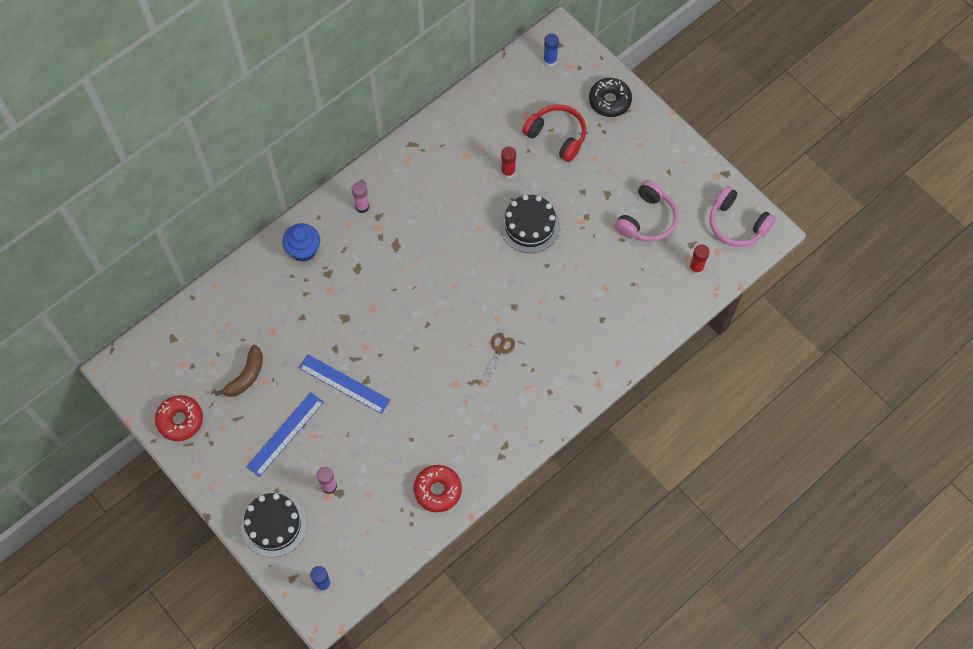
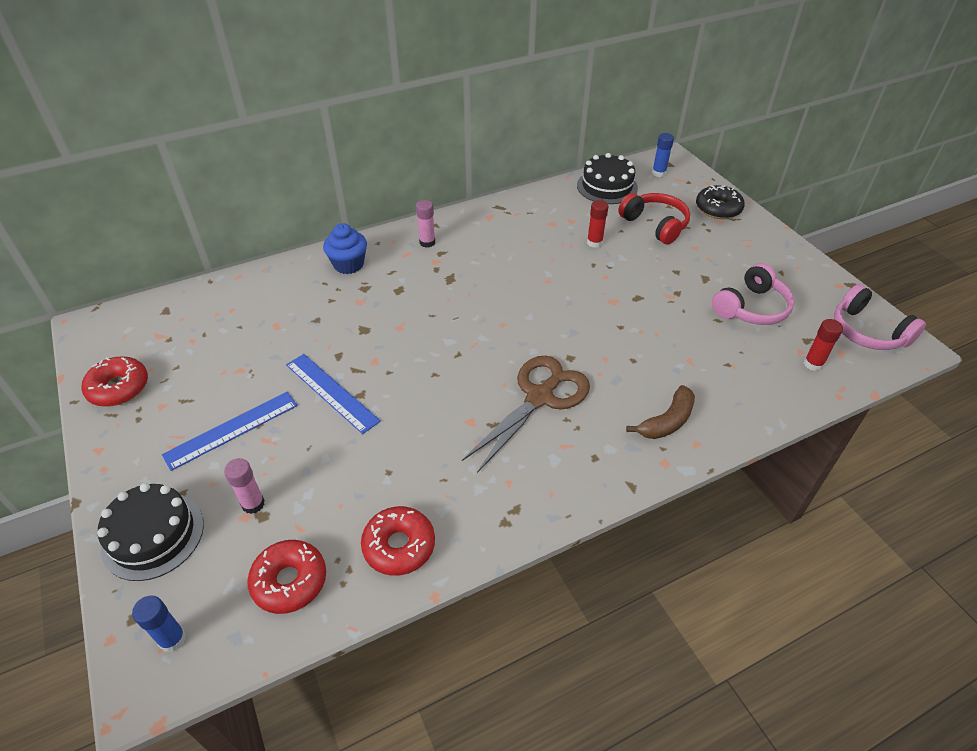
camera: 15 degrees right, 20 degrees down
brown banana [214,345,263,397] -> brown banana moved to [626,385,695,439]
brown scissors [483,333,515,382] -> brown scissors [462,356,590,473], size x2.31
black cake [500,195,560,253] -> black cake moved to [577,153,638,204]
none -> red donut [247,540,326,614]

